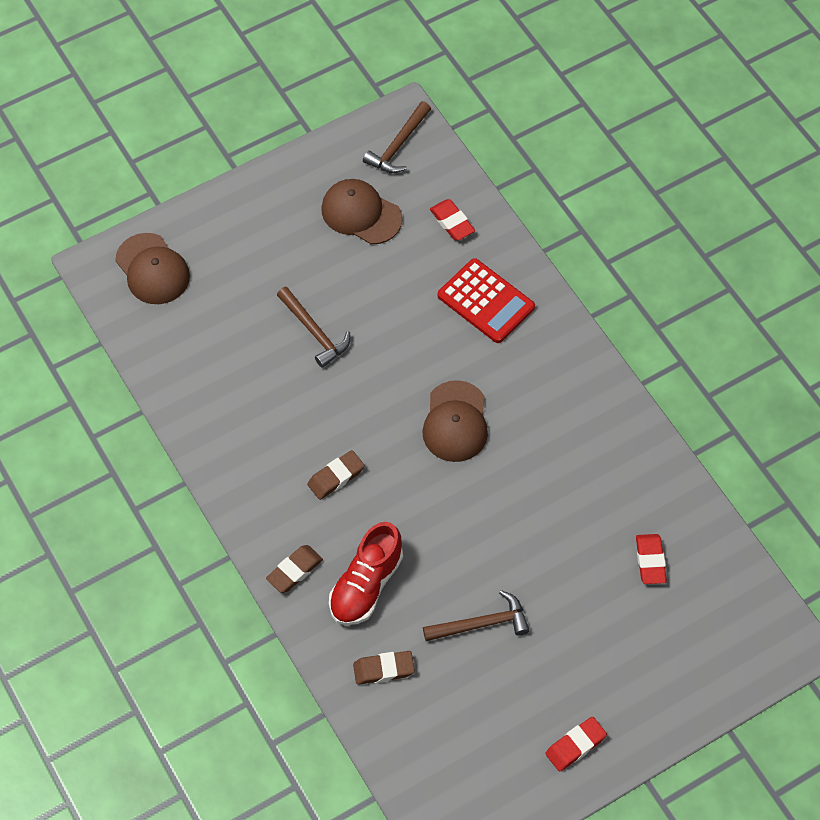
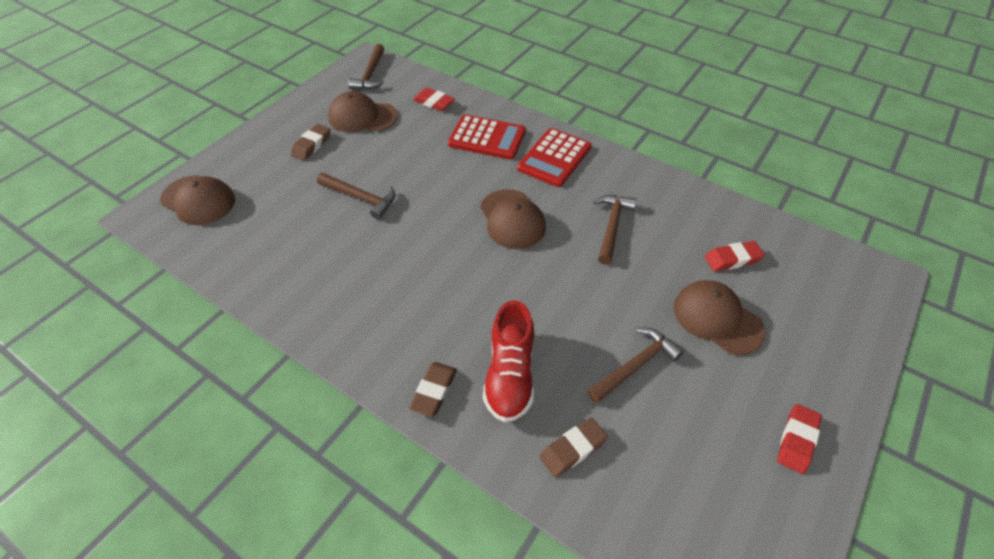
camera: 25 degrees left, 10 degrees down
brown eraser [307,450,365,500] -> brown eraser moved to [291,124,331,161]
red eraser [636,534,667,584] -> red eraser turned 75 degrees counterclockwise [705,241,765,271]
none -> red calculator [517,128,592,187]
none -> brown hammer [594,195,637,265]
none -> brown cap [674,280,766,355]

